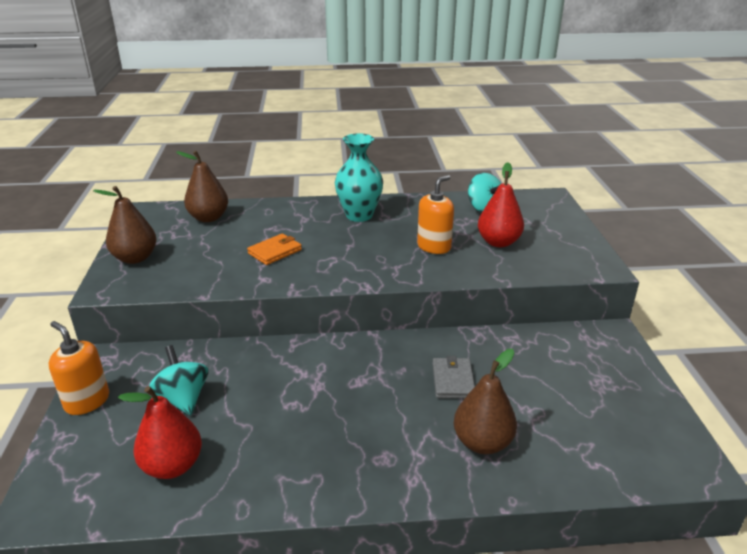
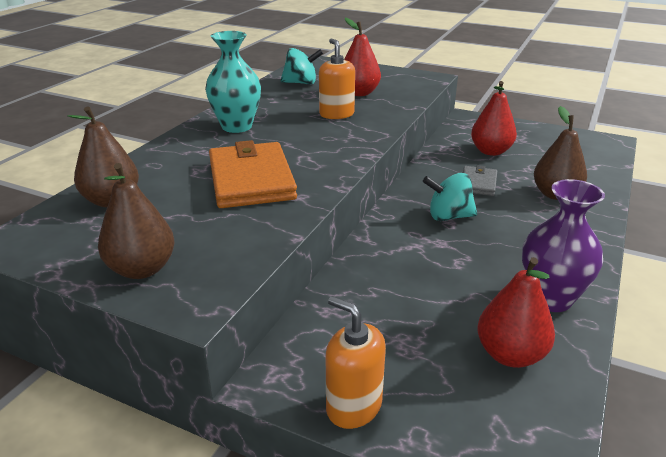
camera: 60 degrees left, 0 degrees up
orange soap dispenser [49,321,109,415] -> orange soap dispenser turned 60 degrees clockwise [326,296,386,429]
turquoise spinning top [149,345,208,416] -> turquoise spinning top moved to [423,173,477,221]
orange wallet [247,233,302,265] -> orange wallet [209,140,297,208], size x1.91
grey wallet [432,356,475,398] -> grey wallet turned 75 degrees clockwise [463,165,497,196]
none -> red pear [471,81,517,156]
none -> purple vase [522,179,605,312]

